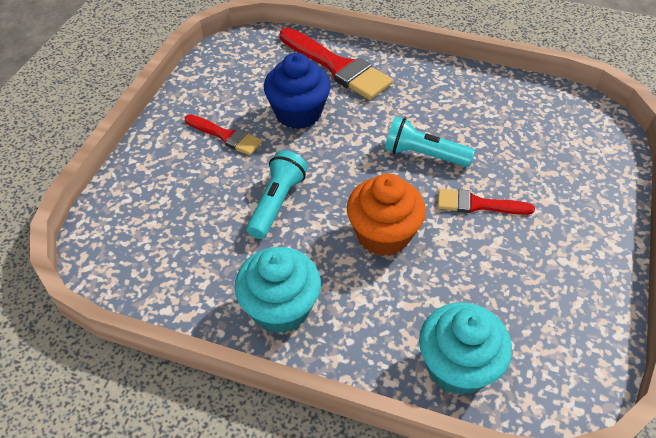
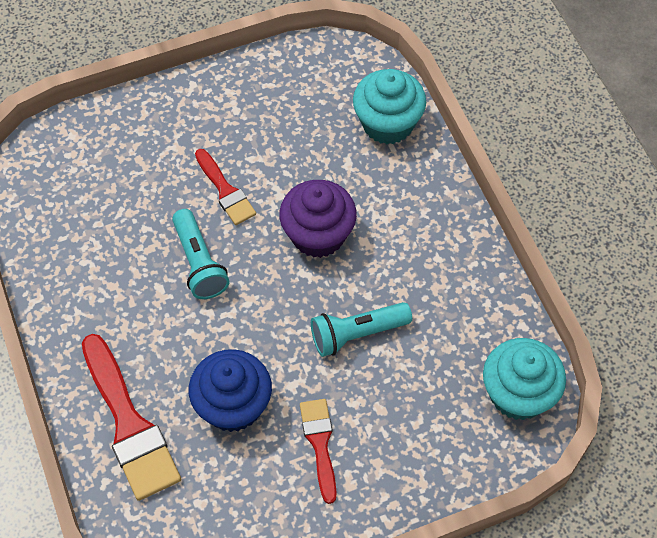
camera: 130 degrees left, 10 degrees up
turquoise cupcake [234,247,321,334] -> turquoise cupcake moved to [483,338,566,420]
red brush [280,28,393,100] -> red brush turned 150 degrees clockwise [82,334,181,501]
orange cupcake [347,174,426,256] -> purple cupcake [279,180,357,258]

